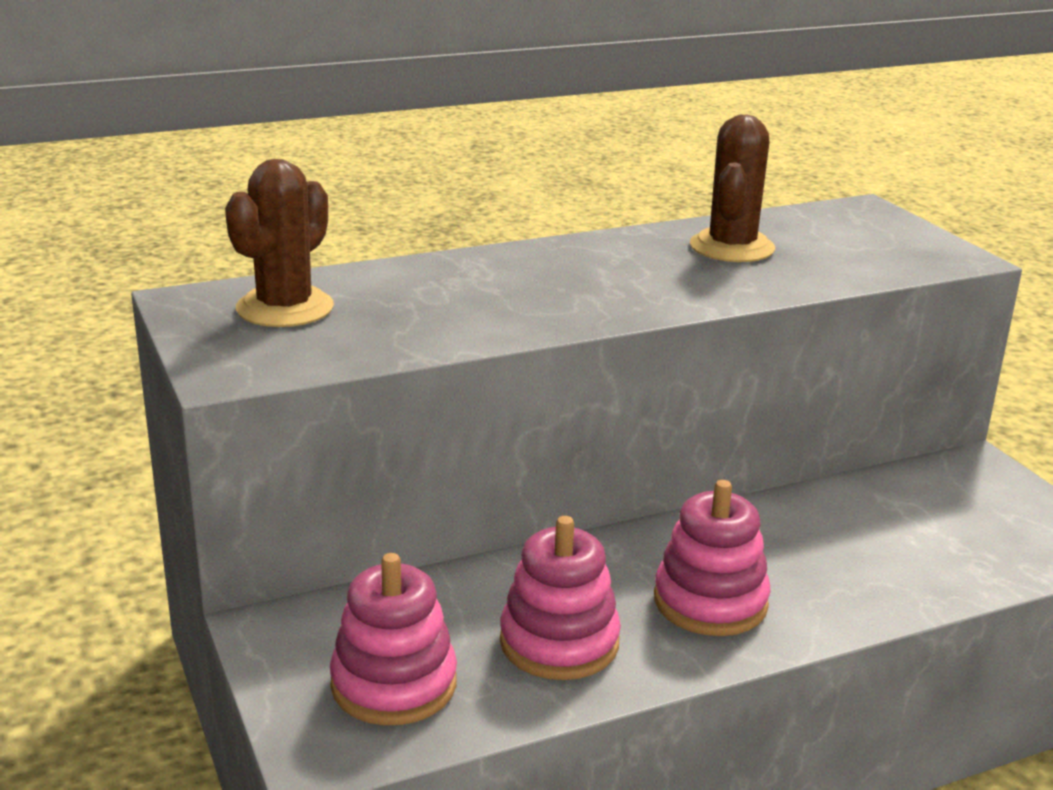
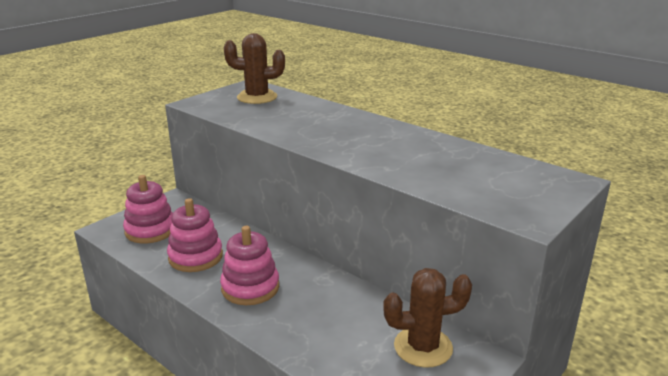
camera: 65 degrees right, 0 degrees up
brown cactus [690,115,775,262] -> brown cactus moved to [383,268,472,368]

